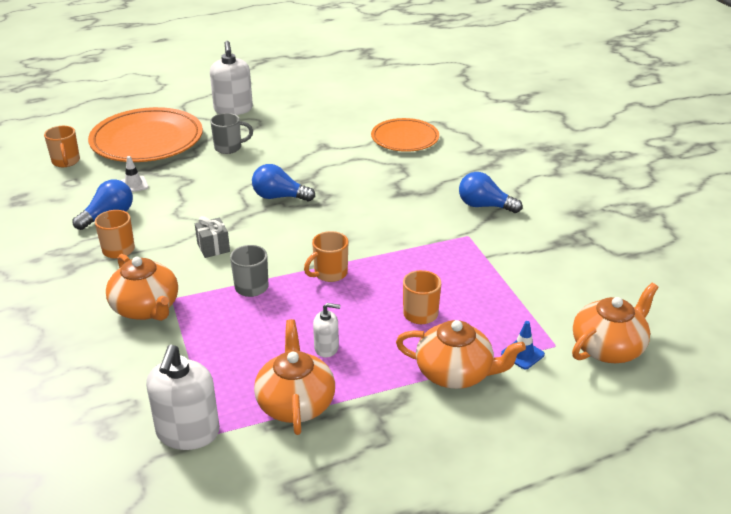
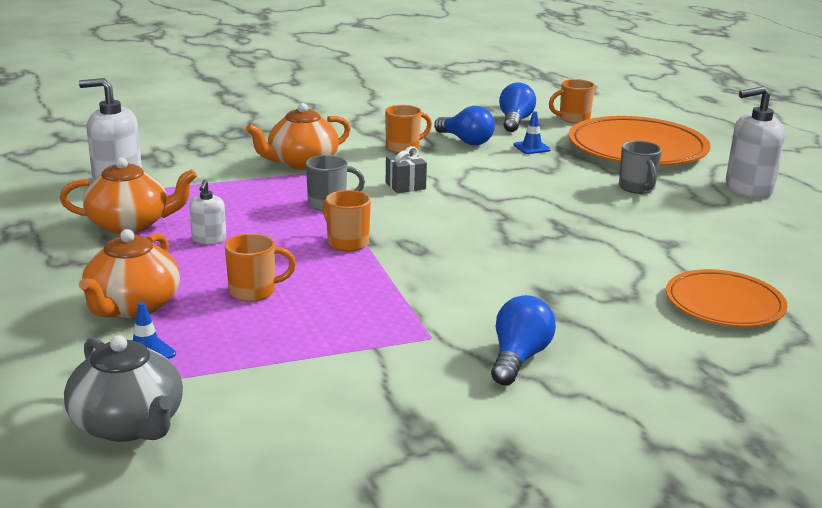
camera: 90 degrees right, 10 degrees down
white traffic cone [120,156,149,192] -> blue traffic cone [514,111,551,154]
blue light bulb [252,164,315,201] -> blue light bulb moved to [499,82,536,132]
orange teapot [572,283,658,363] -> grey teapot [64,335,183,442]

